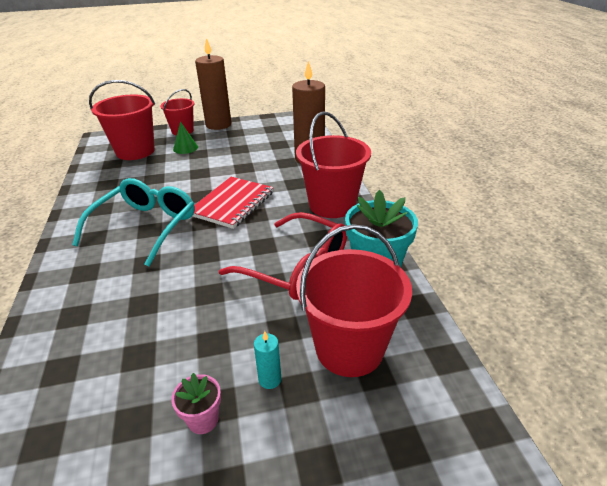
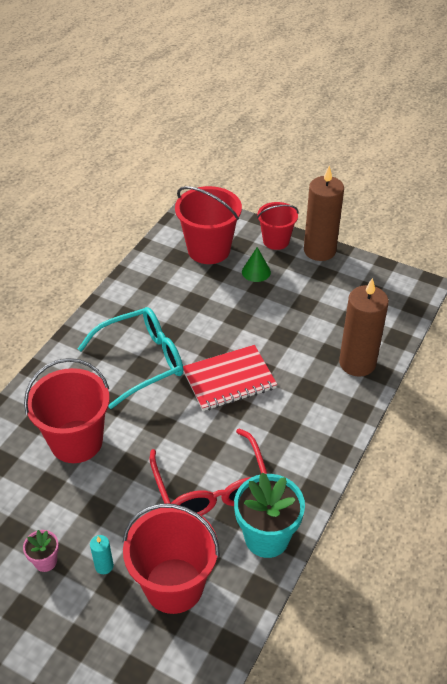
camera: 40 degrees right, 10 degrees up
red bucket [296,111,371,218] -> red bucket moved to [24,358,110,463]

